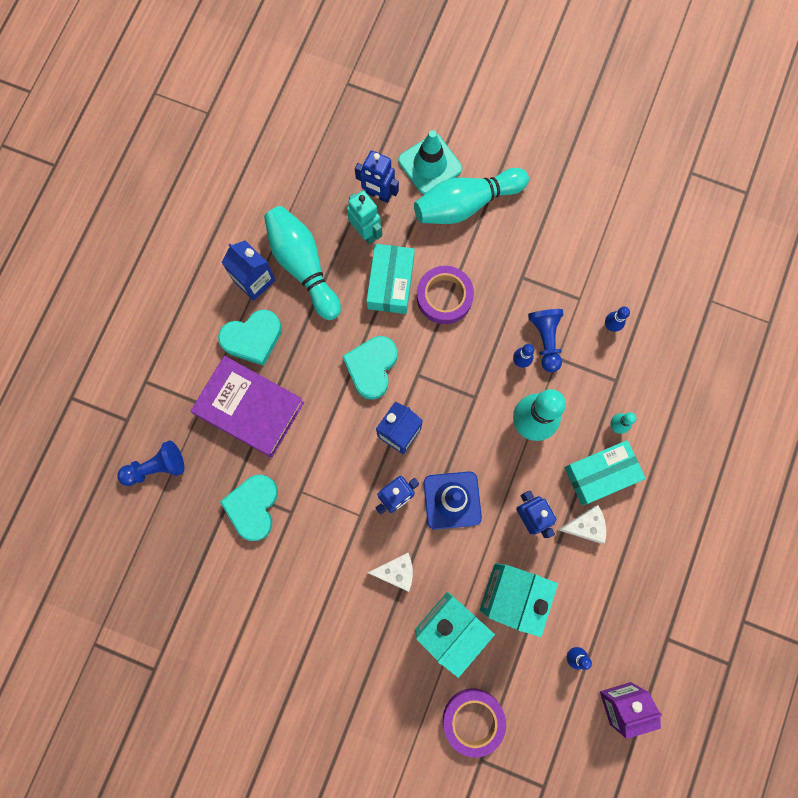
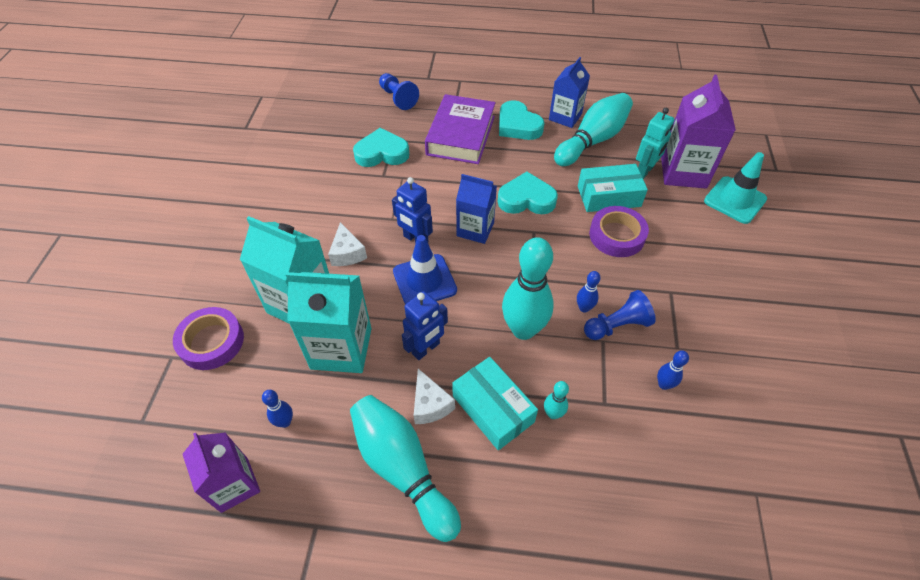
camera: 75 degrees right, 25 degrees down
blue robot [355,150,399,203] -> purple carton [661,75,736,189]
turquoise bowling pin [414,168,529,224] -> turquoise bowling pin moved to [350,395,461,542]

